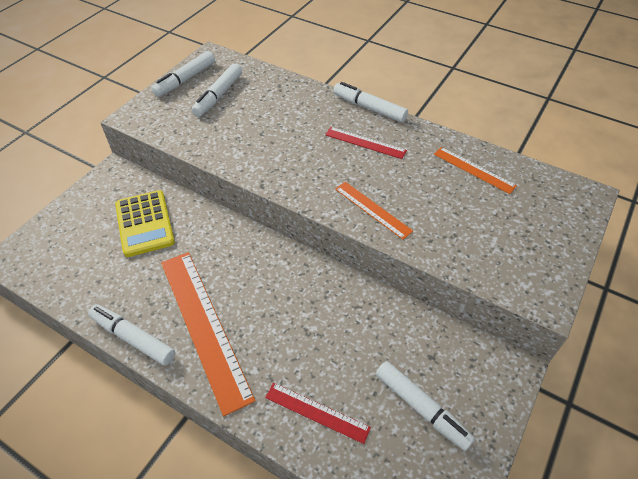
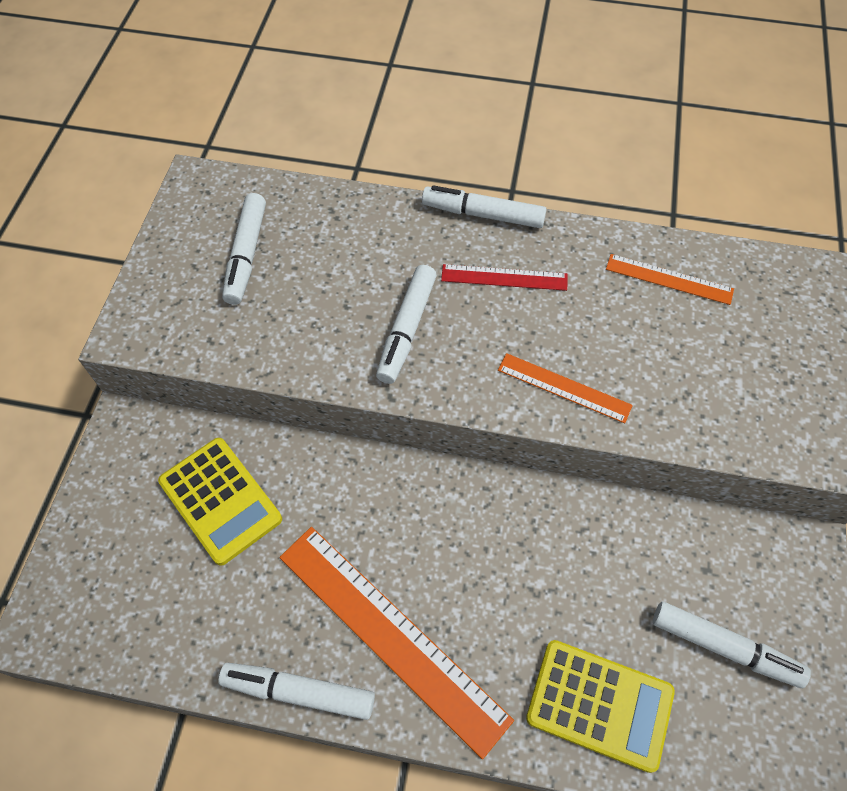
camera: 20 degrees left, 10 degrees up
white marker [152,51,215,97] -> white marker moved to [376,265,437,384]
red ruler [265,383,371,444] -> yellow calculator [526,640,675,773]

